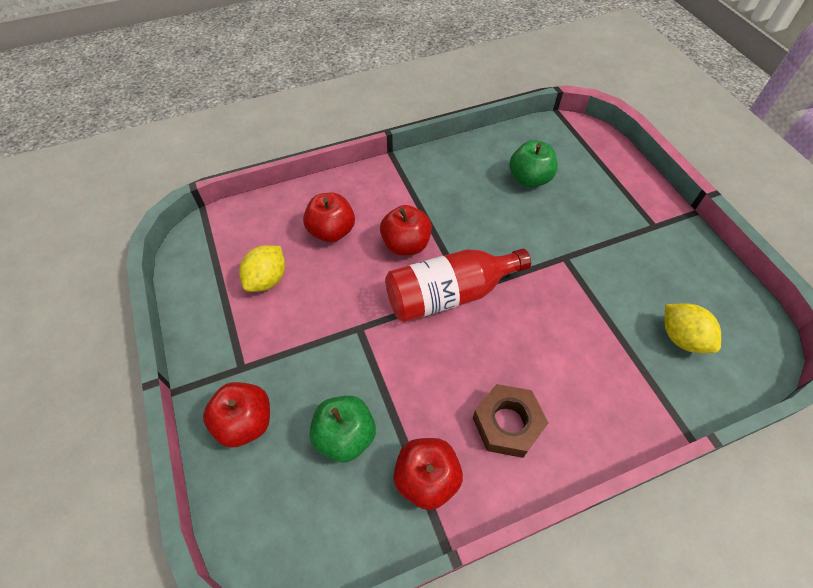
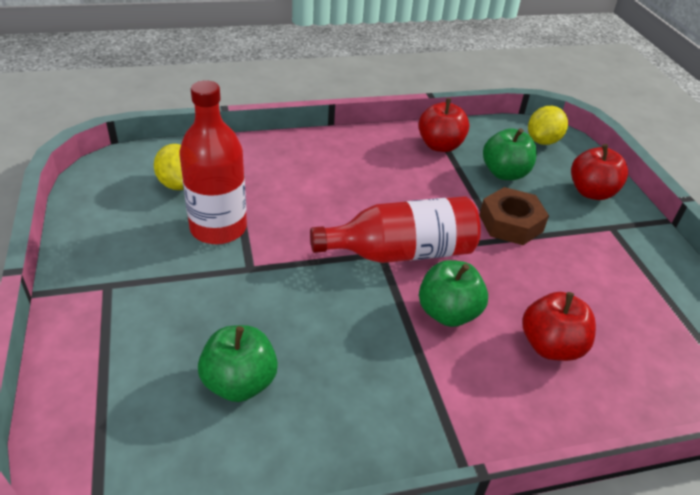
camera: 175 degrees left, 15 degrees down
yellow lemon [239,245,285,292] -> yellow lemon moved to [528,106,568,145]
red apple [380,205,432,255] -> green apple [419,260,488,327]
brown nut [473,384,548,458] -> brown nut moved to [479,187,549,245]
none -> red bottle [179,80,247,244]

